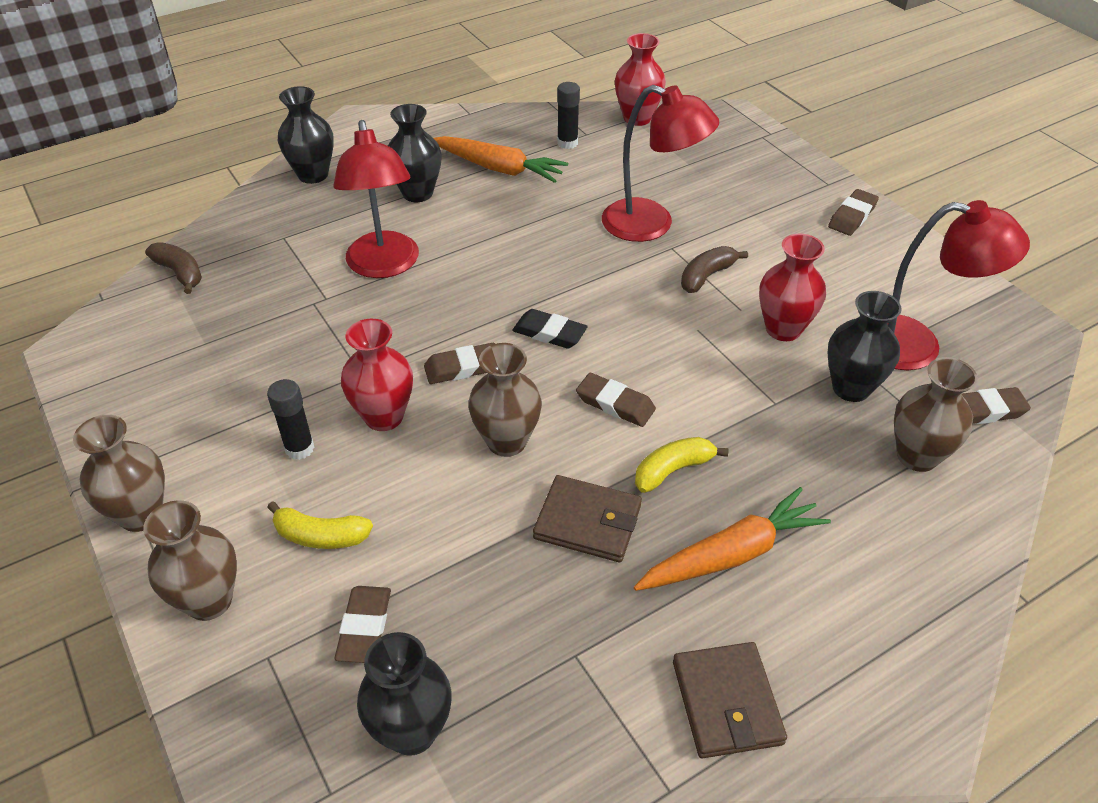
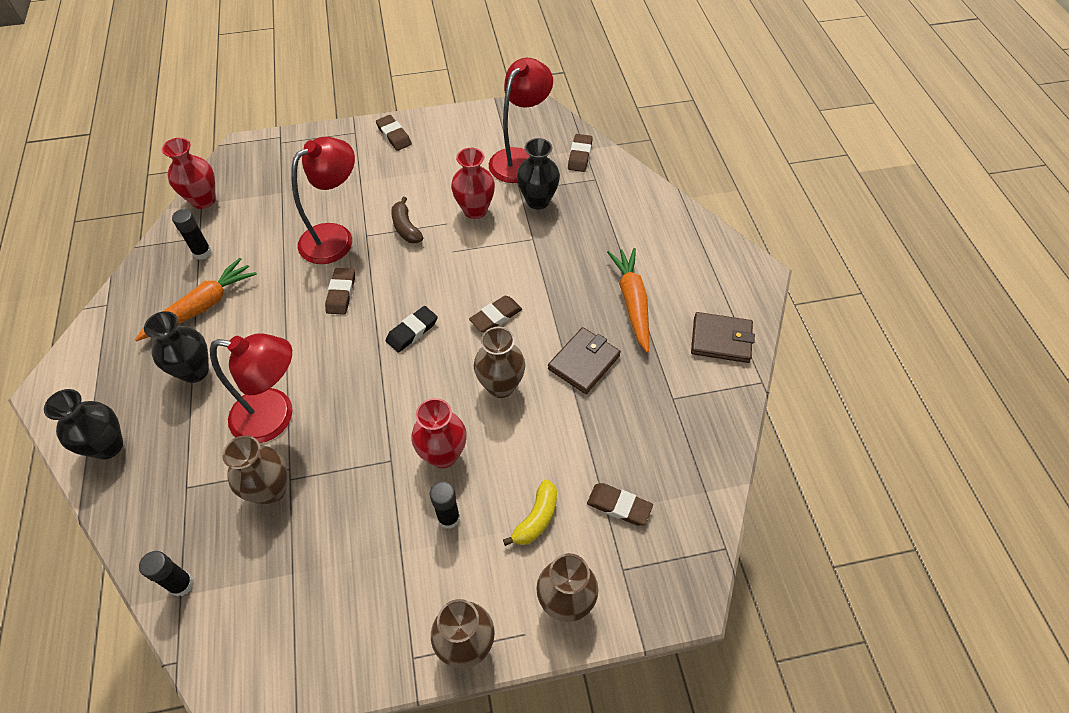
camera: 70 degrees left, 10 degrees up
brown banana [145,242,202,294] -> black glue stick [139,551,194,597]
black vase [357,632,451,756] -> none
brown eraser [424,343,495,384] -> brown eraser moved to [325,268,355,315]
yellow banana [635,437,728,493] -> none
brown vase [894,357,978,472] -> brown vase moved to [222,435,287,505]

